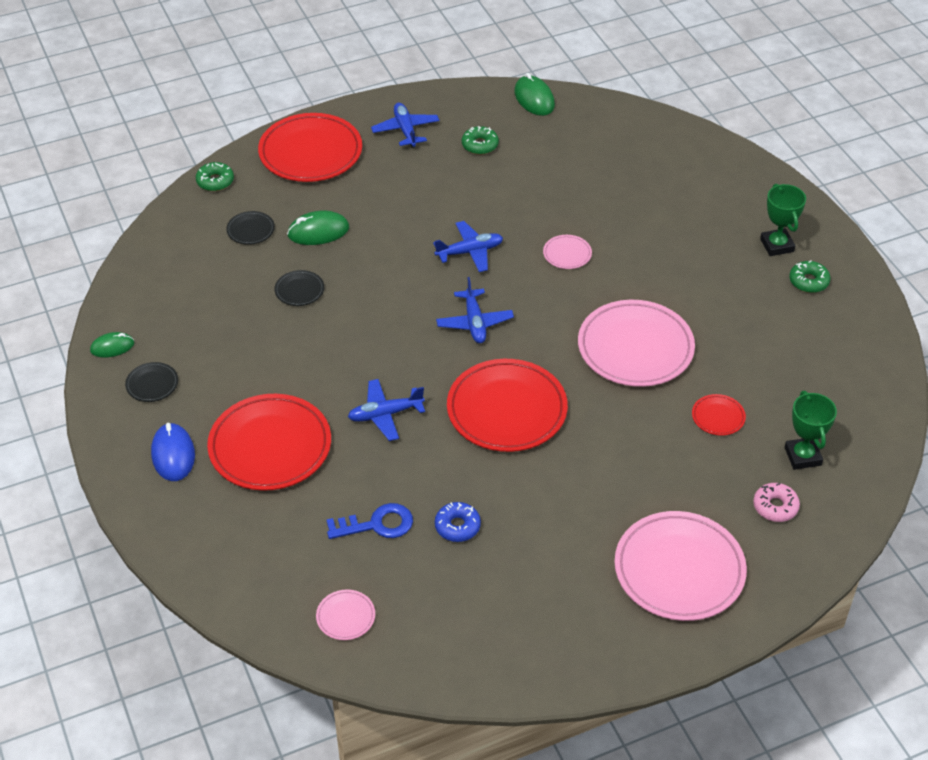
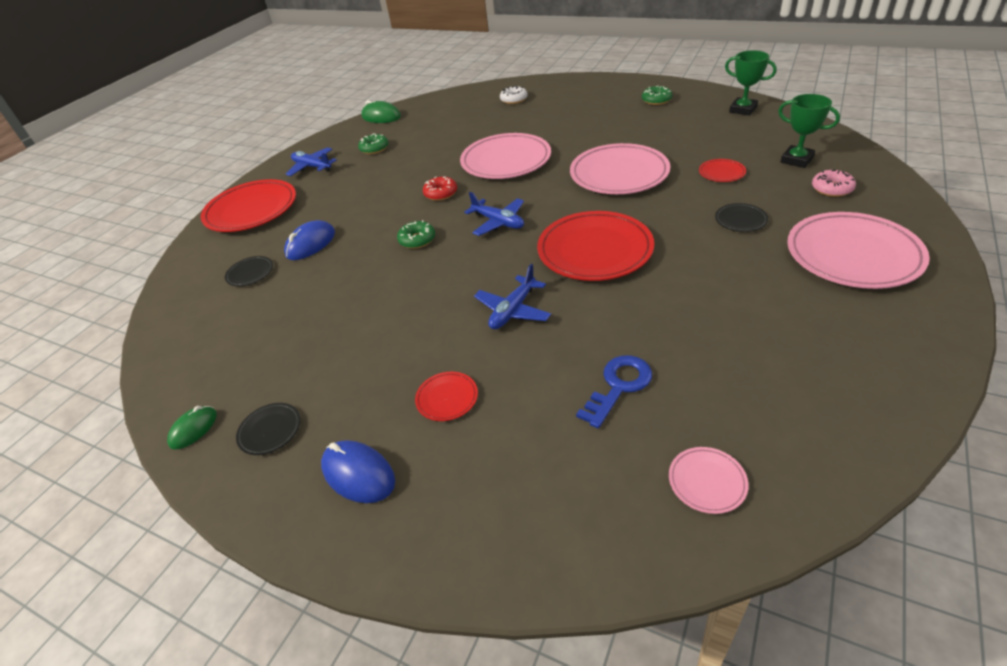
camera: 35 degrees left, 5 degrees down
green donut [196,162,234,191] -> green donut moved to [397,220,435,249]
red plate [207,394,331,491] -> red plate [415,372,478,421], size x0.44
black plate [275,270,324,306] -> black plate moved to [715,203,768,232]
green mouse [287,211,349,245] -> blue mouse [284,220,335,260]
blue plane [433,221,503,272] -> red donut [423,177,457,201]
blue donut [435,502,481,542] -> none
pink plate [543,235,592,269] -> pink plate [460,133,551,179], size x2.26
green trophy [760,184,806,256] -> green trophy moved to [725,50,777,116]
none -> white donut [500,86,528,104]

